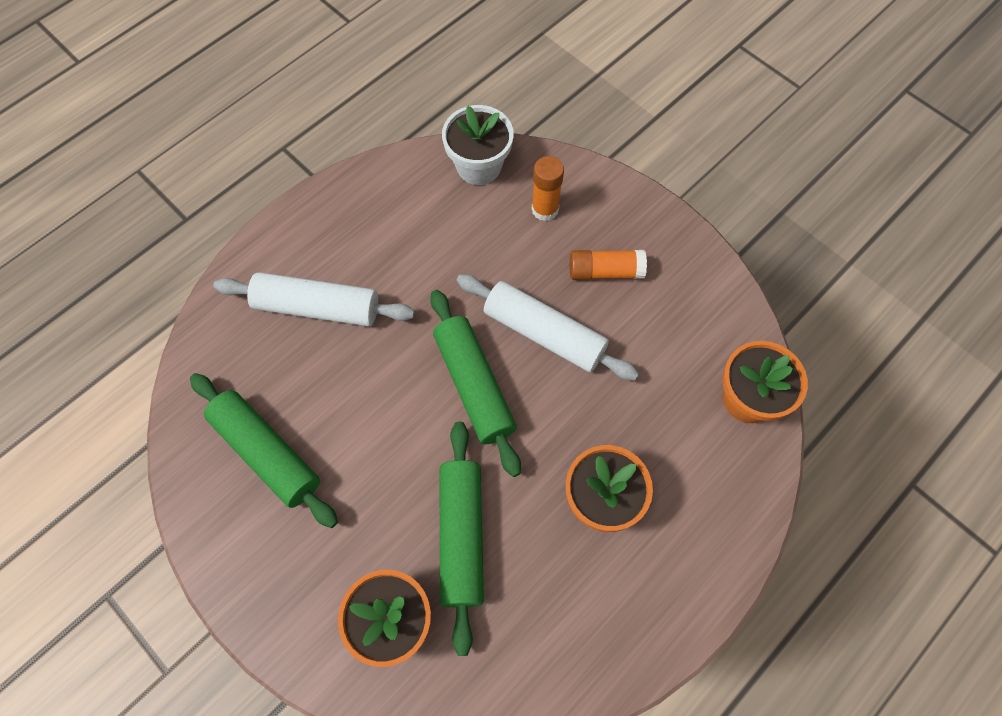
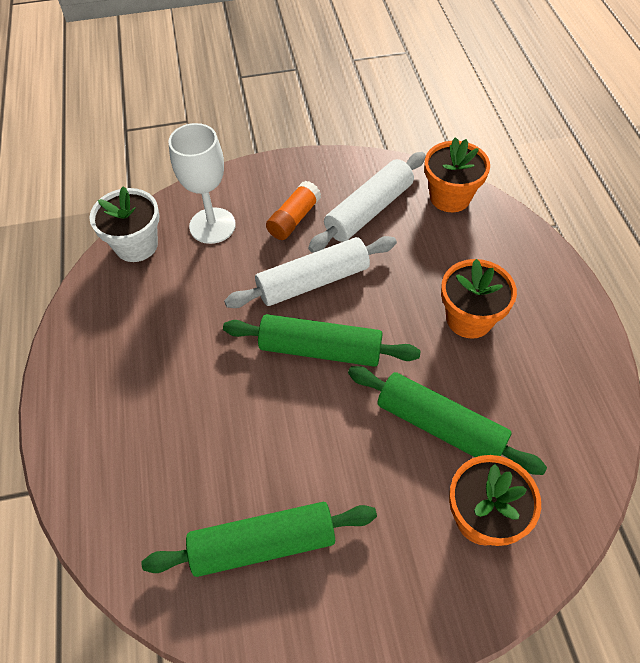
camera: 55 degrees left, 10 degrees down
white rolling pin [213,272,415,326] -> white rolling pin moved to [308,152,426,253]
orange glue stick [532,156,564,221] -> white goblet [168,123,236,244]

